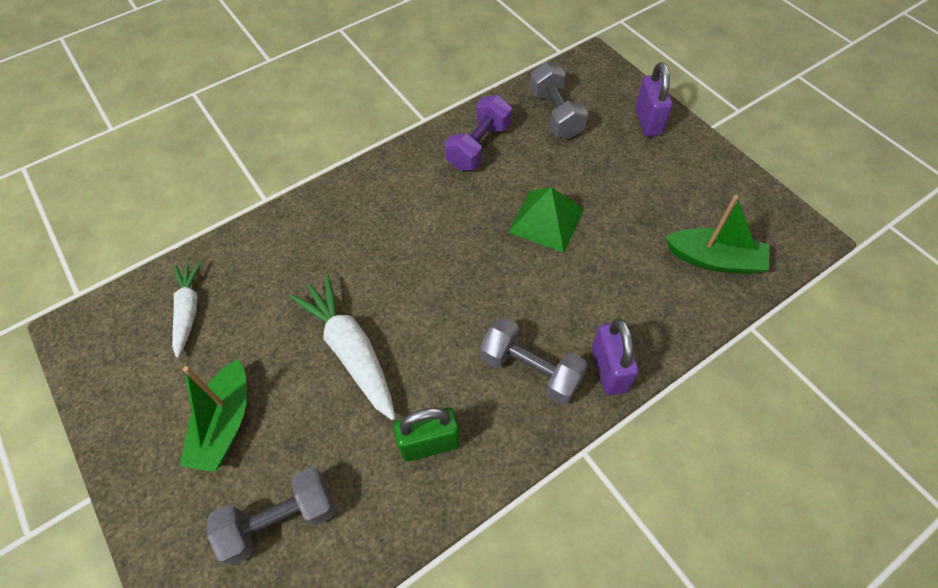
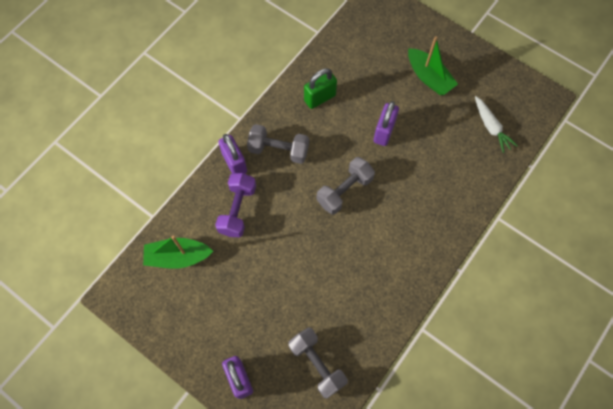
camera: 160 degrees right, 10 degrees up
green boat [180,359,247,472] -> green boat turned 150 degrees clockwise [408,36,458,95]
grey dumbbell [207,467,335,565] -> grey dumbbell moved to [316,157,375,215]
white carrot [289,275,395,421] -> purple padlock [373,101,399,146]
purple dumbbell [445,95,512,170] -> purple dumbbell moved to [215,173,256,237]
green pyramid [508,187,584,253] -> none

